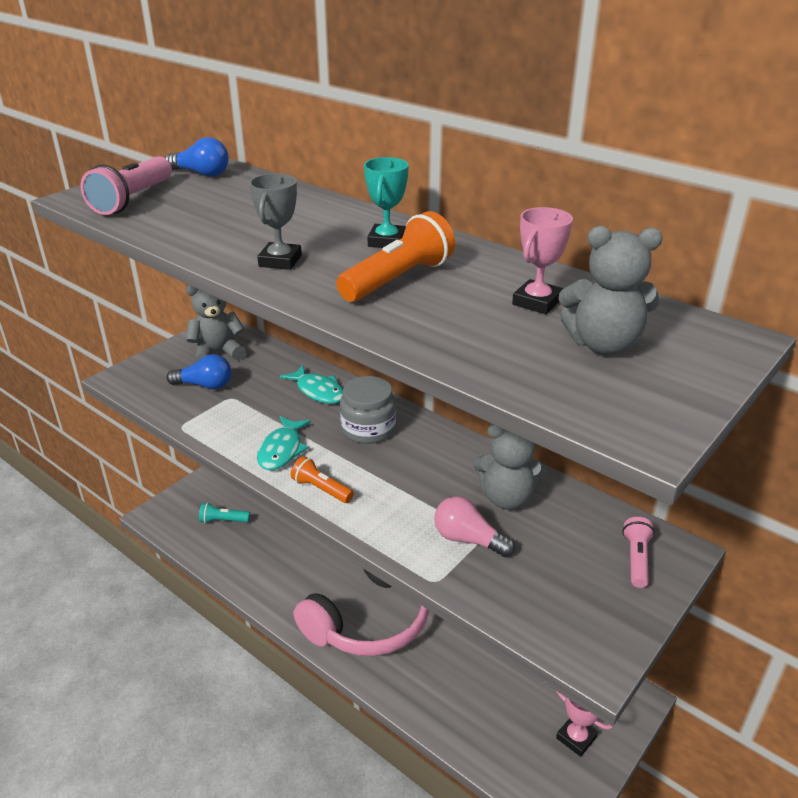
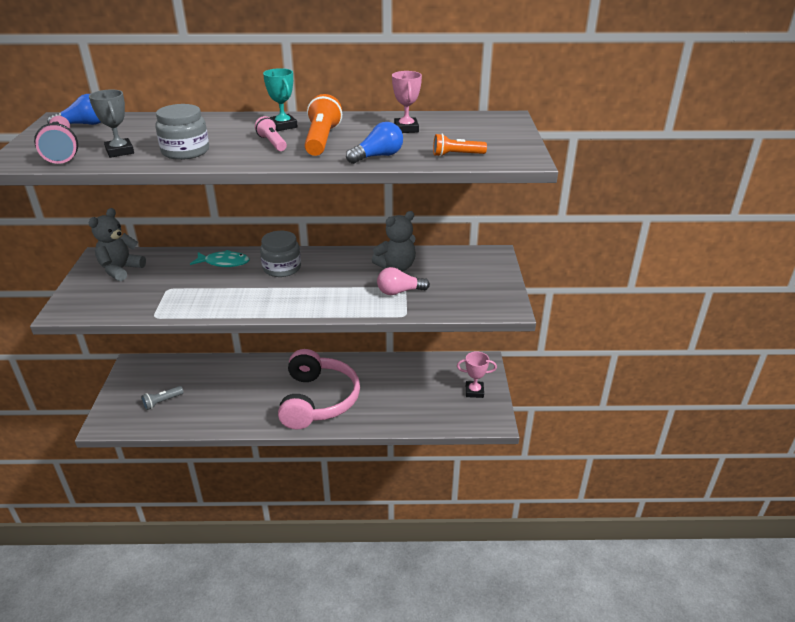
camera: 40 degrees left, 0 degrees up
blue light bulb [166,354,231,389] -> blue light bulb moved to [346,122,403,164]
turquoise flashlight [199,502,250,523] -> grey flashlight [141,386,184,410]
grey trophy [249,173,302,270] -> grey trophy moved to [89,90,134,158]
turquoise fish [257,416,311,470] -> none
orange flashlight [291,456,354,503] -> orange flashlight moved to [433,134,487,157]
grey teddy bear [559,226,663,355] -> none
pink flashlight [622,517,655,588] -> pink flashlight moved to [255,116,287,151]
none -> grey jar [155,104,209,160]

